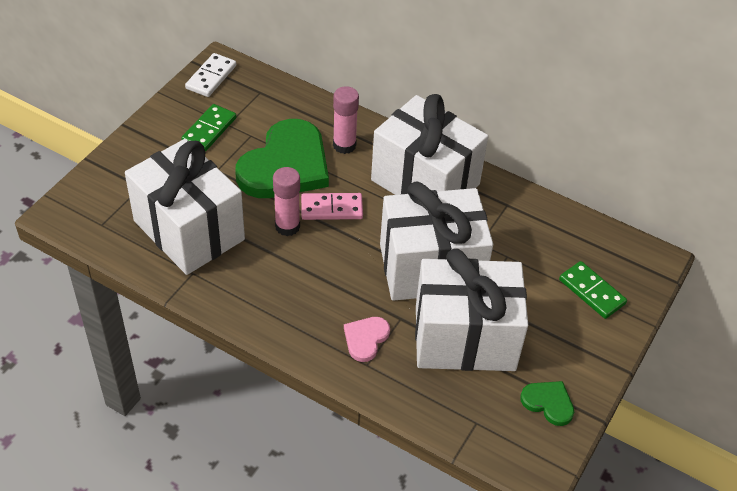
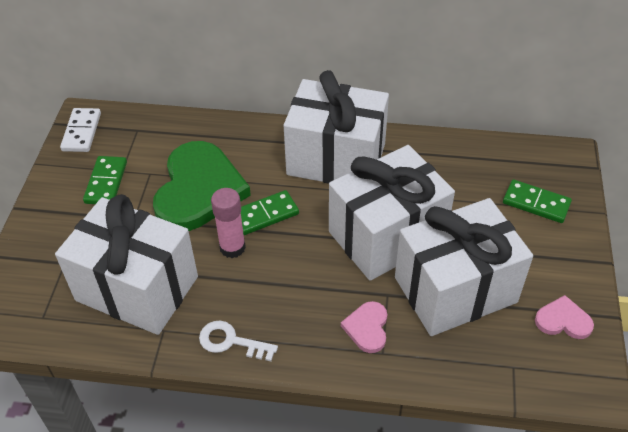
camera: 20 degrees left, 0 degrees up
pink domino [301,193,363,220] -> green domino [241,190,299,235]
pink glue stick [333,86,359,154] -> none
green heart [520,381,574,426] -> pink heart [535,295,594,339]
none -> white key [199,321,278,362]

